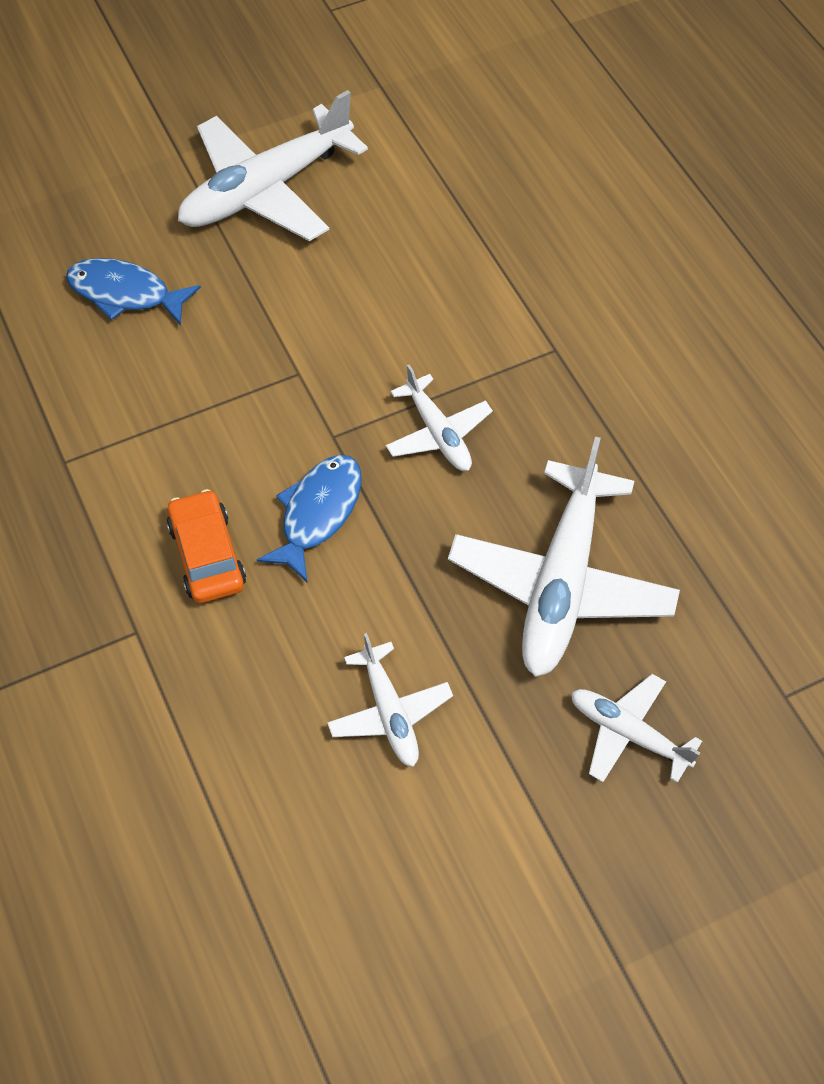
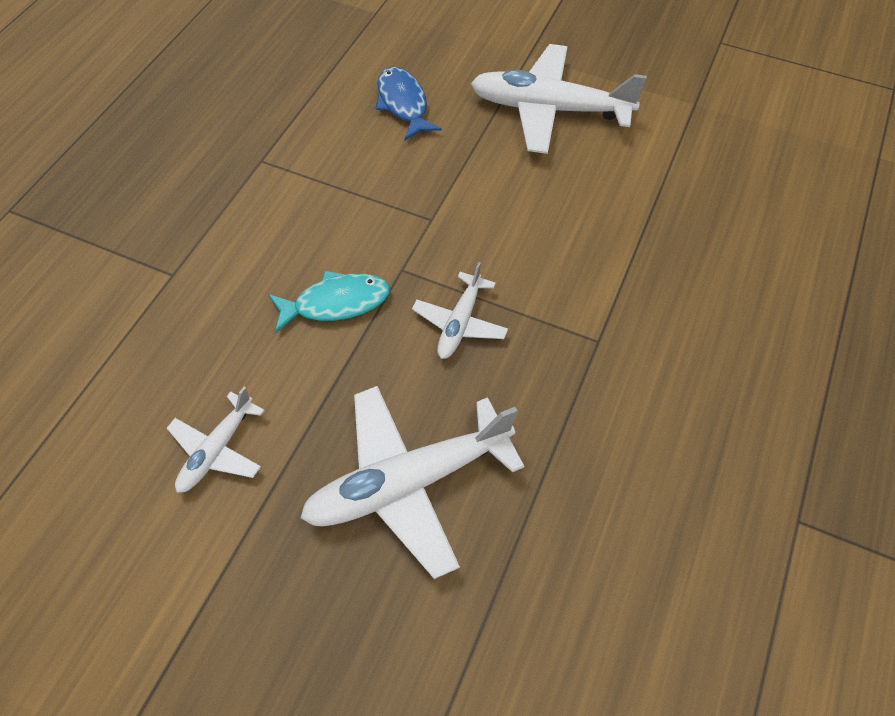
camera: 50 degrees right, 0 degrees up
orange car [167,489,246,603] -> none
blue fish [257,455,362,583] -> turquoise fish [268,271,390,333]
white plane [571,674,702,783] -> none

